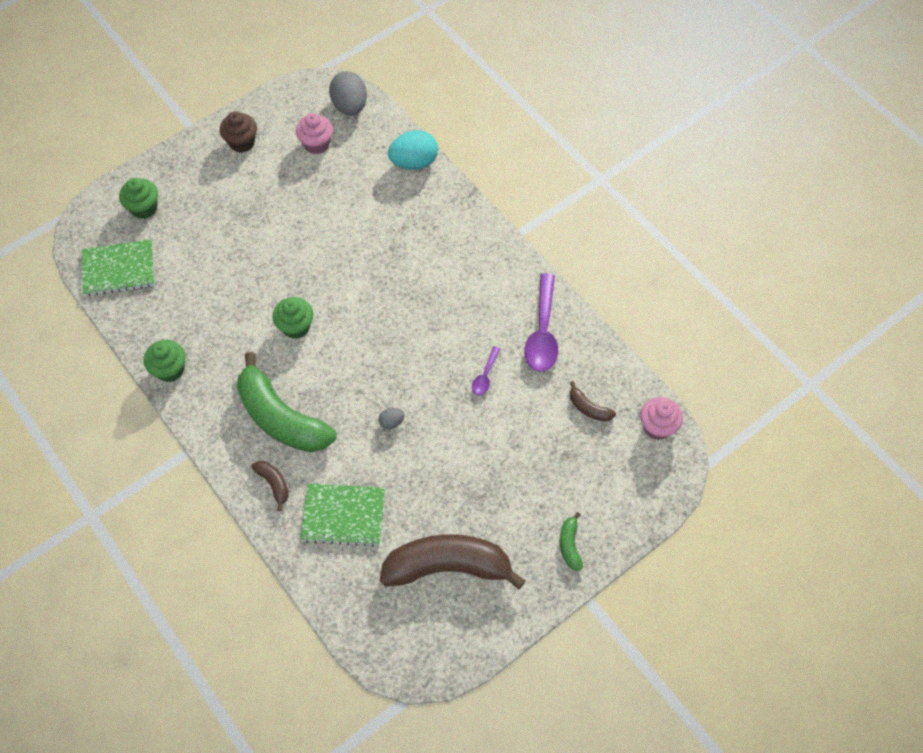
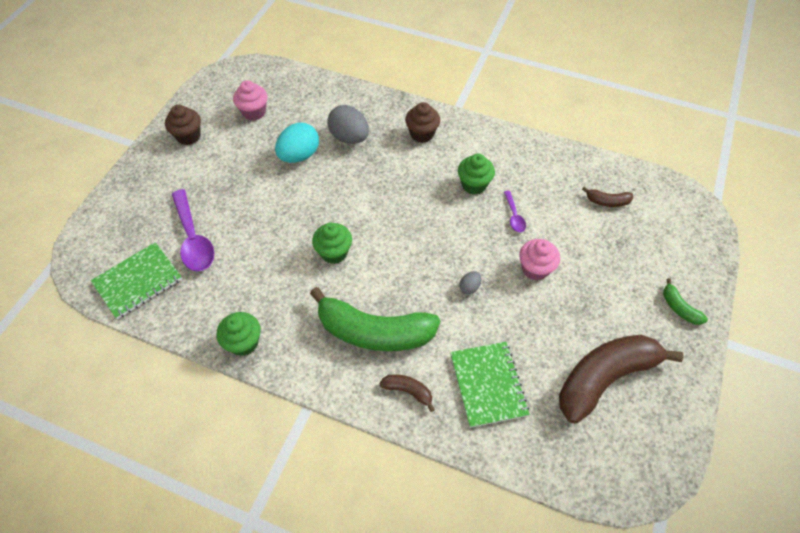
camera: 30 degrees left, 5 degrees down
green cupcake [119,178,158,219] -> green cupcake moved to [458,154,495,195]
green notebook [300,483,385,546] -> green notebook turned 75 degrees counterclockwise [450,342,530,428]
grey egg [329,71,367,116] -> grey egg moved to [327,105,369,144]
turquoise egg [388,130,438,170] -> turquoise egg moved to [275,123,319,163]
purple spoon [524,273,558,372] -> purple spoon moved to [172,189,214,272]
pink cupcake [640,397,683,440] -> pink cupcake moved to [519,239,560,280]
none -> brown cupcake [405,102,440,143]

